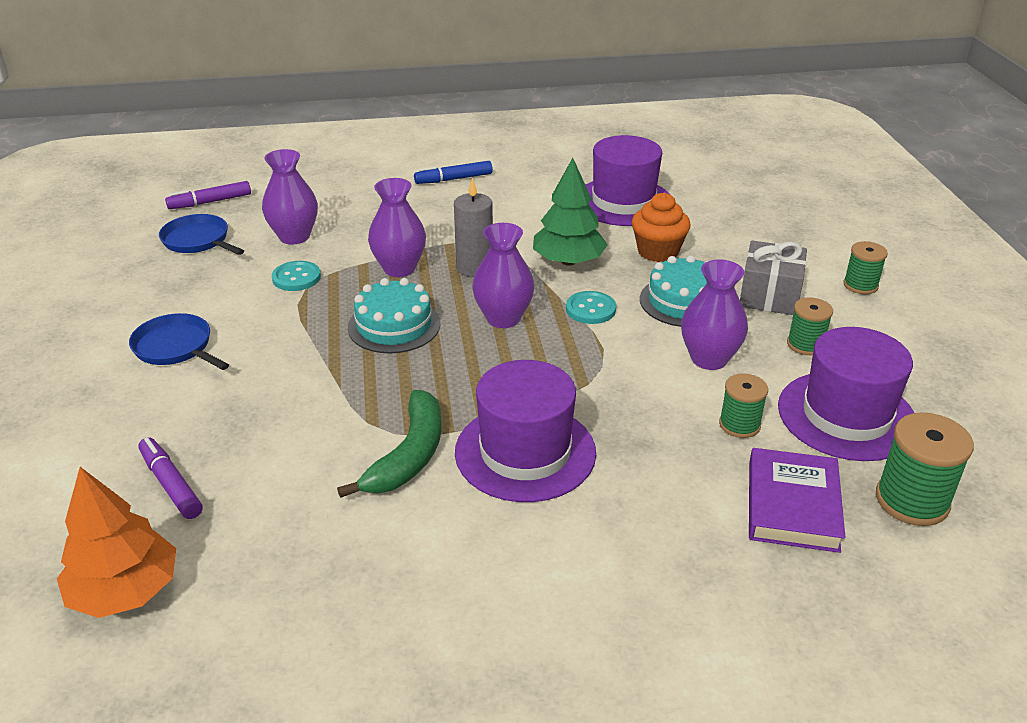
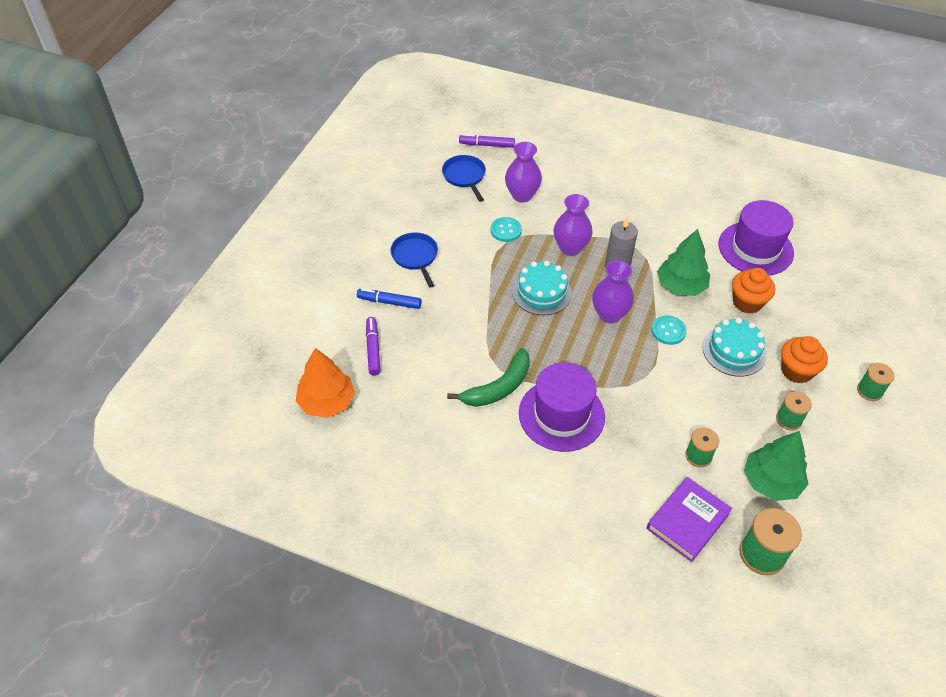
camera: 30 degrees right, 15 degrees up
blue marker [414,161,493,184] -> blue marker moved to [357,288,422,309]
purple vase [681,259,748,370] -> none
grey gift [740,240,807,315] -> orange cupcake [781,336,828,384]
purple hat [778,327,914,461] -> green tree [744,431,809,501]

